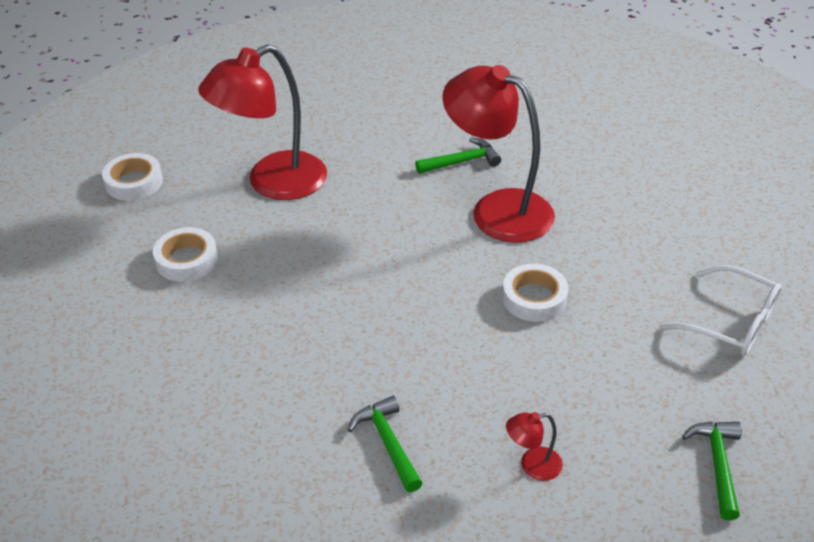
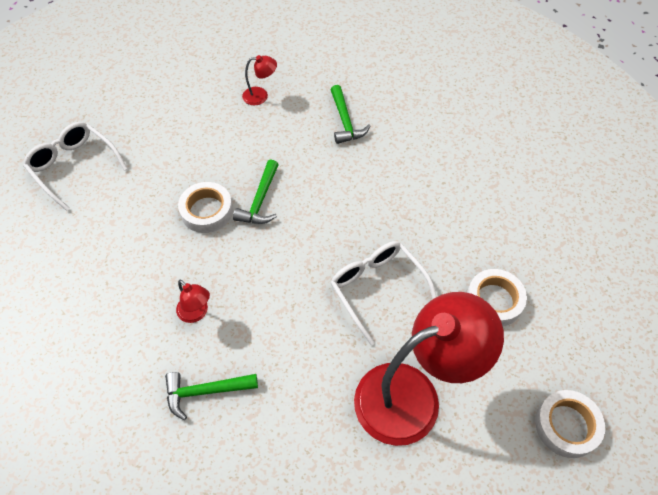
camera: 170 degrees left, 15 degrees up
red lamp [442,65,555,243] -> red lamp [176,280,210,323], size x0.40
green hammer [682,422,742,520] -> green hammer moved to [233,160,279,224]
none -> white glasses [331,241,437,345]

